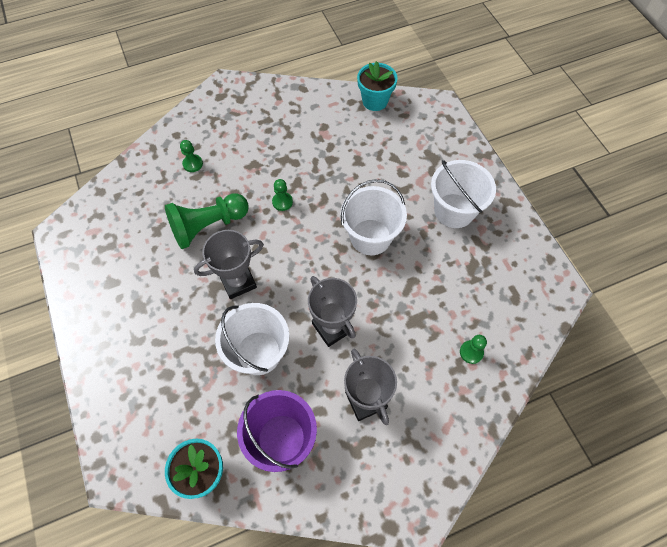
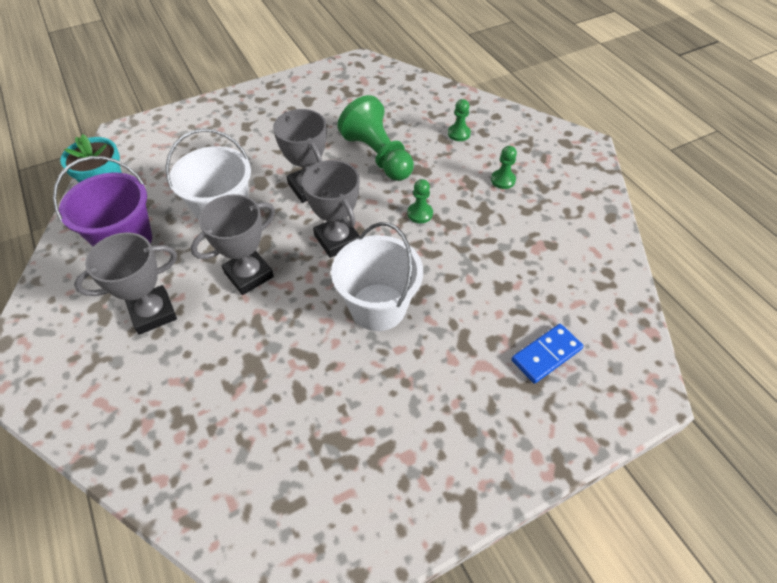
camera: 85 degrees right, 10 degrees down
turquoise flower pot [357,61,398,111] -> none
white bucket [431,160,496,228] -> none
green pawn [460,335,487,364] -> green pawn moved to [491,146,517,189]
none -> grey trophy [302,160,360,258]
none -> blue domino [511,324,584,384]

